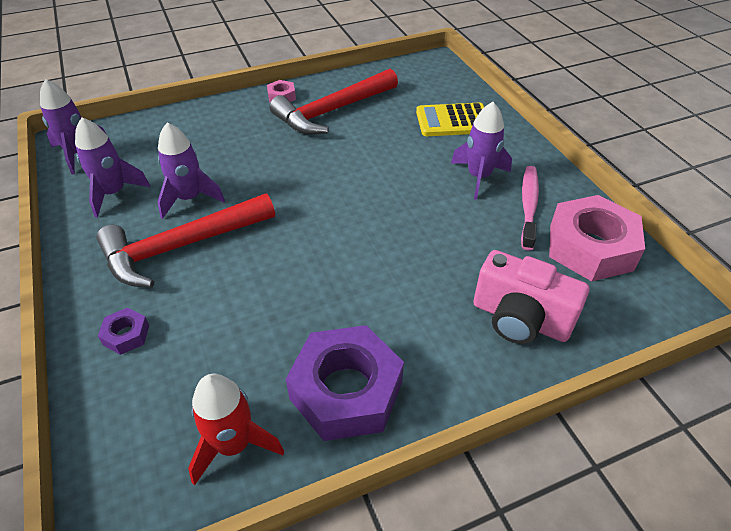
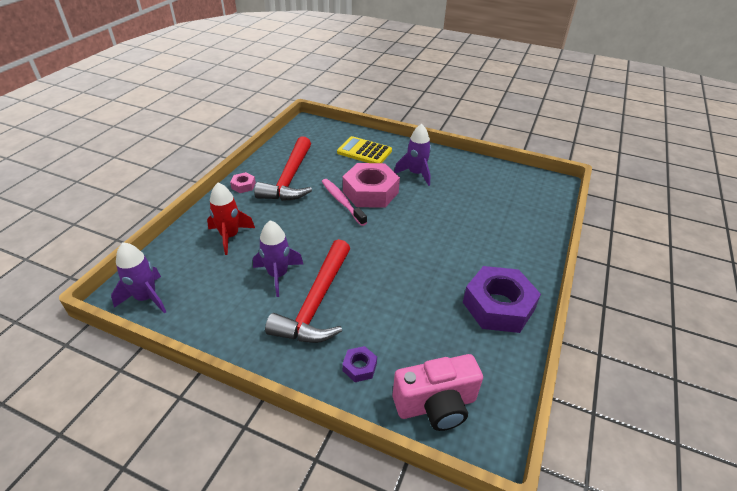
camera: 45 degrees left, 5 degrees down
purple rocket [75,118,150,218] -> none
red rocket [188,374,284,486] -> red rocket moved to [207,183,255,255]
yellow calculator [416,103,484,136] -> yellow calculator turned 75 degrees clockwise [337,136,392,163]
pink camera [473,250,589,344] -> pink camera moved to [393,354,483,431]
pink toothbrush [521,166,539,251] -> pink toothbrush moved to [322,179,367,226]
pink nut [549,195,645,281] -> pink nut moved to [343,163,400,208]

